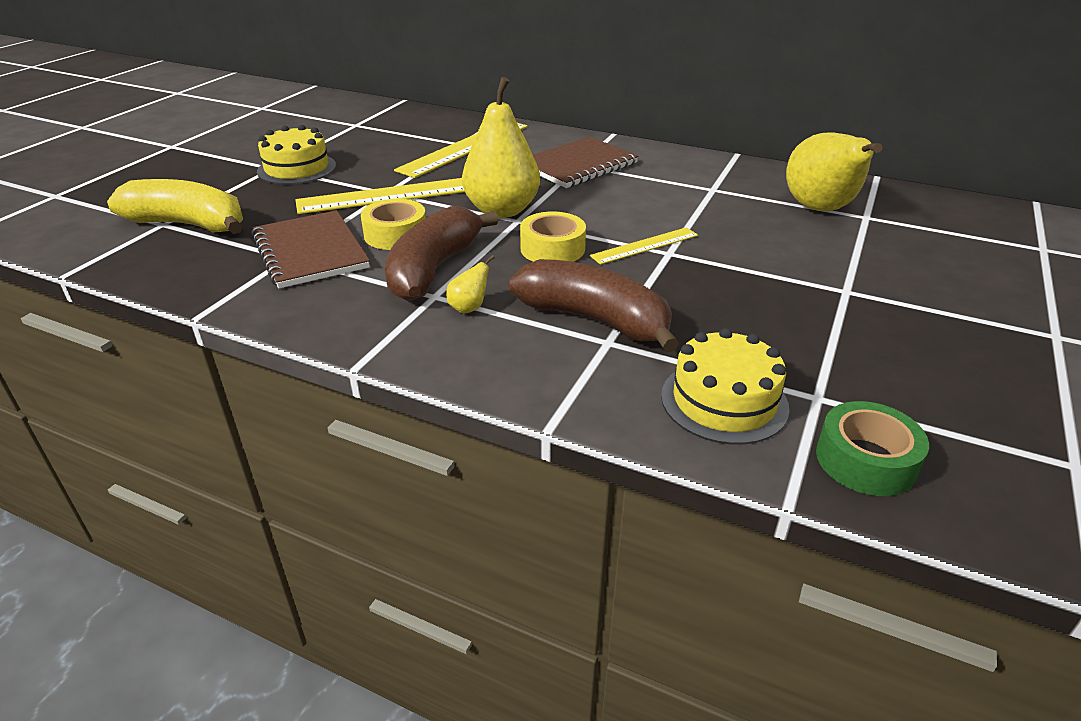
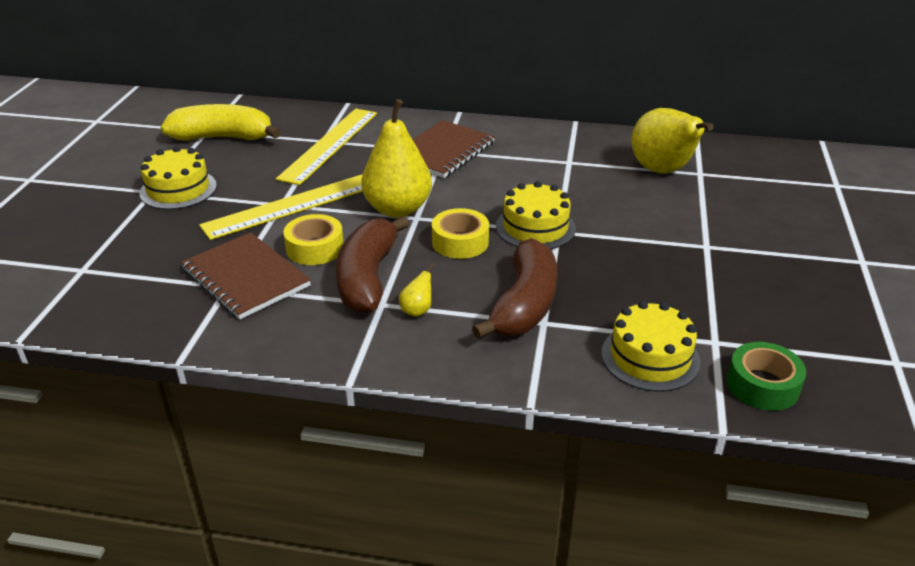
camera: 15 degrees left, 0 degrees up
yellow banana [107,179,243,234] -> yellow banana moved to [160,104,281,141]
brown banana [508,259,679,353] -> brown banana turned 90 degrees clockwise [472,238,557,339]
yellow ruler [590,227,698,265] -> yellow cake [496,181,576,249]

